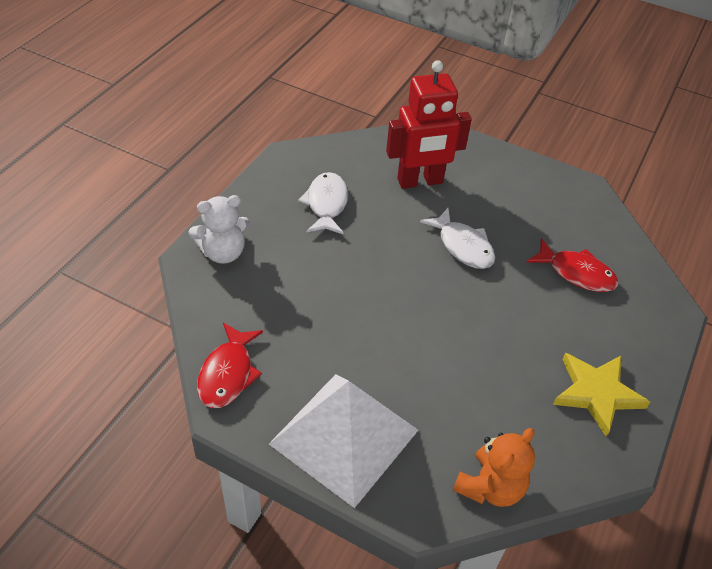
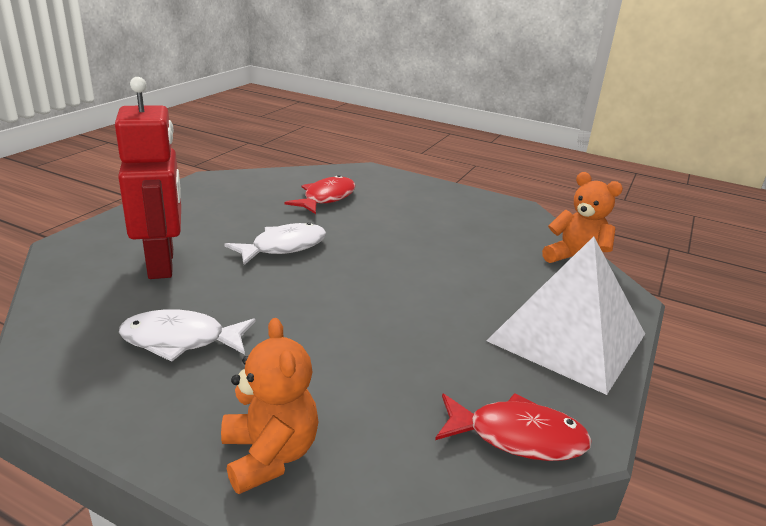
camera: 90 degrees left, 20 degrees down
white teddy bear [189,195,250,264] -> orange teddy bear [221,318,319,494]
yellow star [553,353,650,437] -> none

